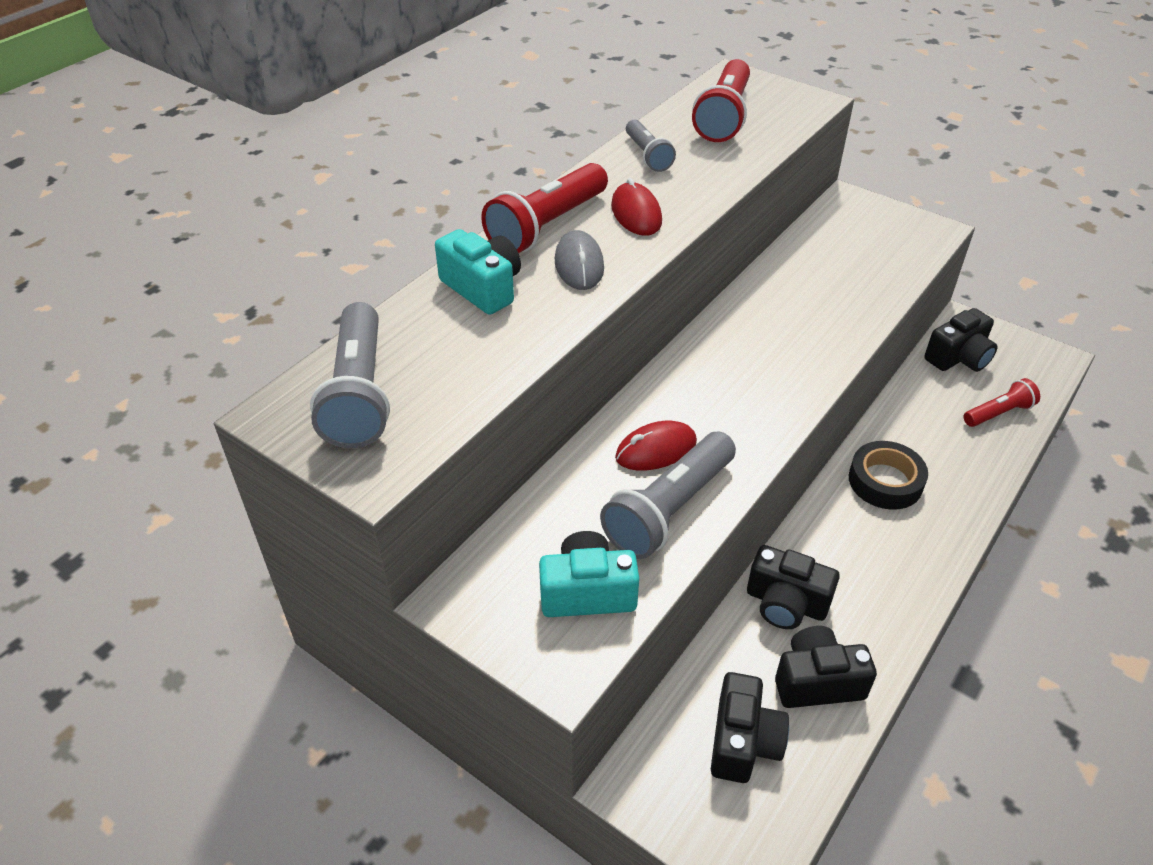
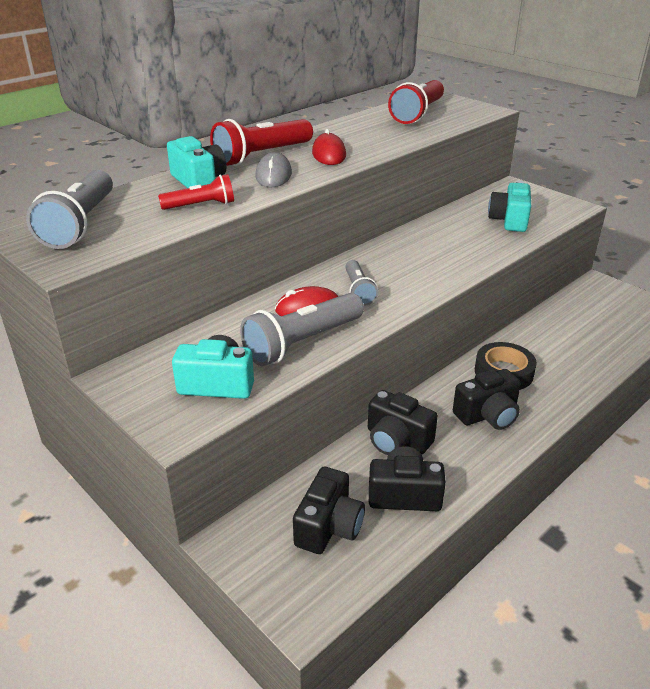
camera: 10 degrees right, 10 degrees down
grey flashlight [626,120,676,172] -> grey flashlight moved to [345,260,378,306]
black camera [924,308,998,372] -> black camera moved to [453,369,521,430]
red flashlight [964,378,1040,427] -> red flashlight moved to [158,174,234,210]
none -> turquoise camera [488,180,531,232]

